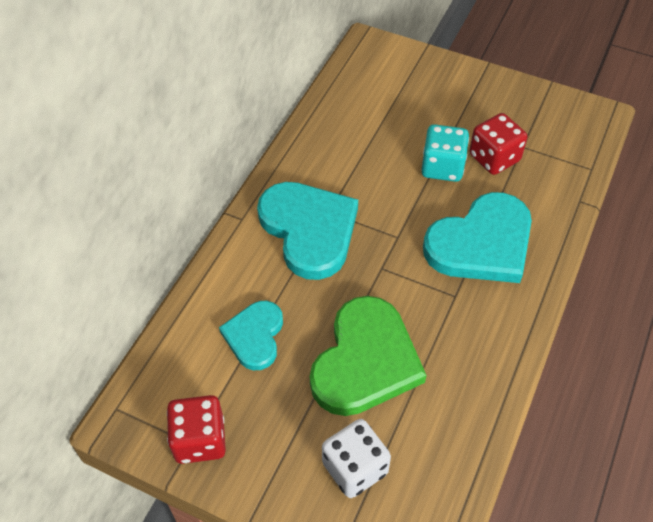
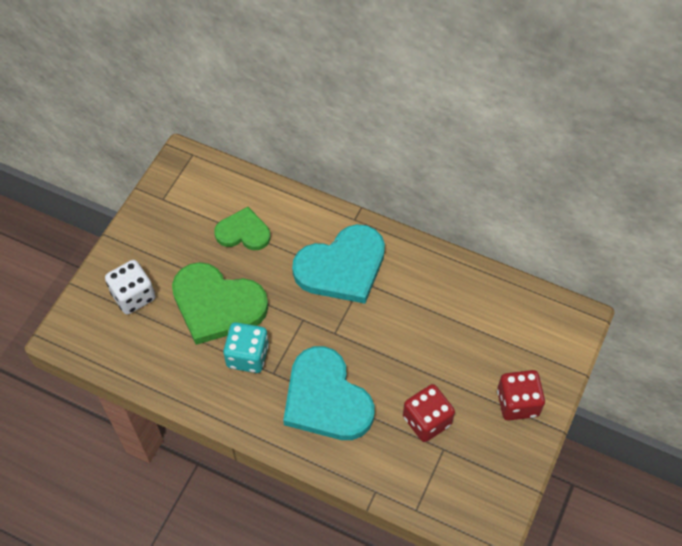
camera: 90 degrees right, 5 degrees up
red dice [167,395,226,464] -> red dice moved to [497,370,545,421]
turquoise heart [219,301,283,370] -> green heart [214,207,271,250]
turquoise dice [421,124,469,182] -> turquoise dice moved to [223,322,269,373]

